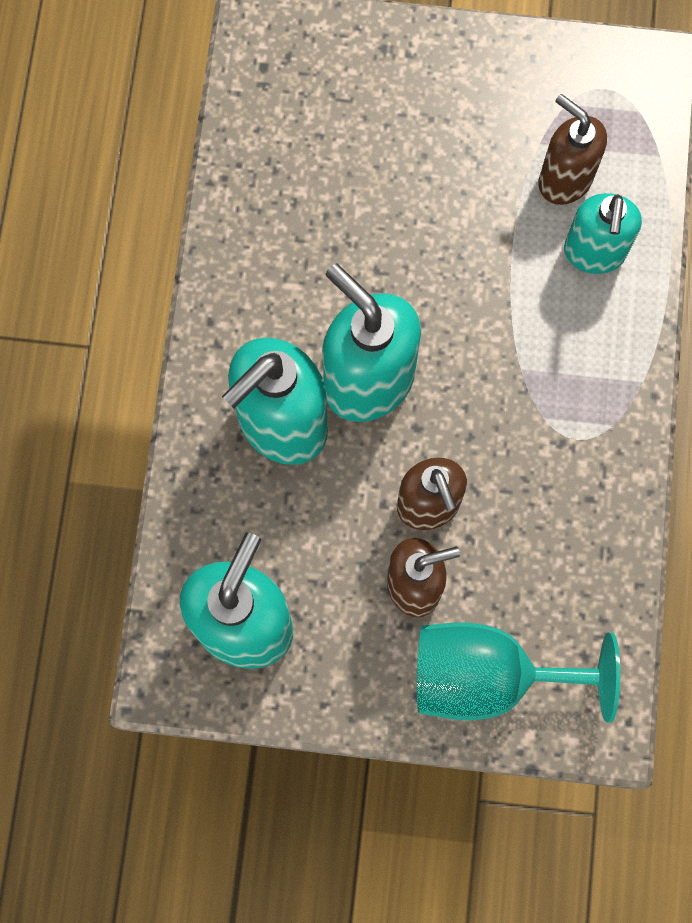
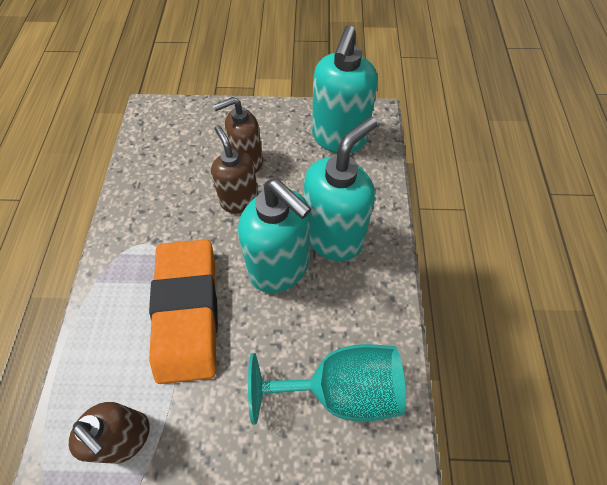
camera: 175 degrees right, 15 degrees down
turquoise goblet [417,622,620,722] -> turquoise goblet moved to [248,344,406,425]
turquoise soap dispenser [564,193,642,274] -> none
none -> orange eraser [149,239,218,384]

